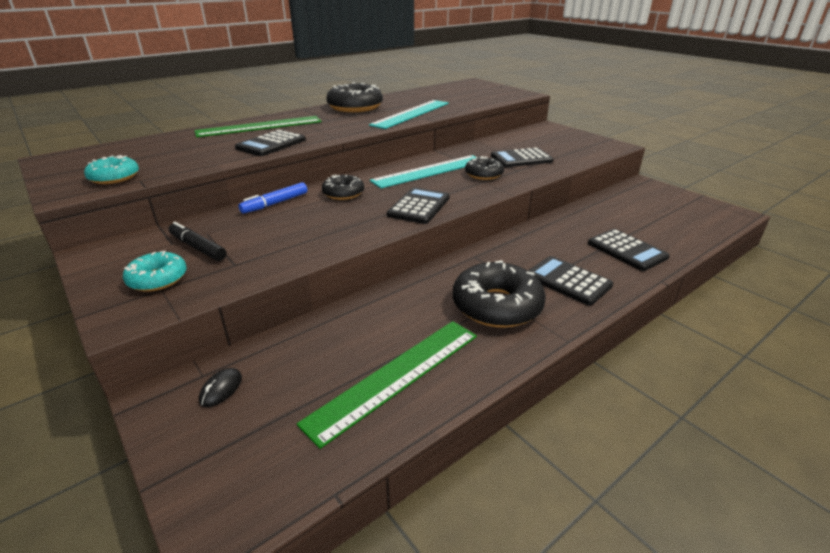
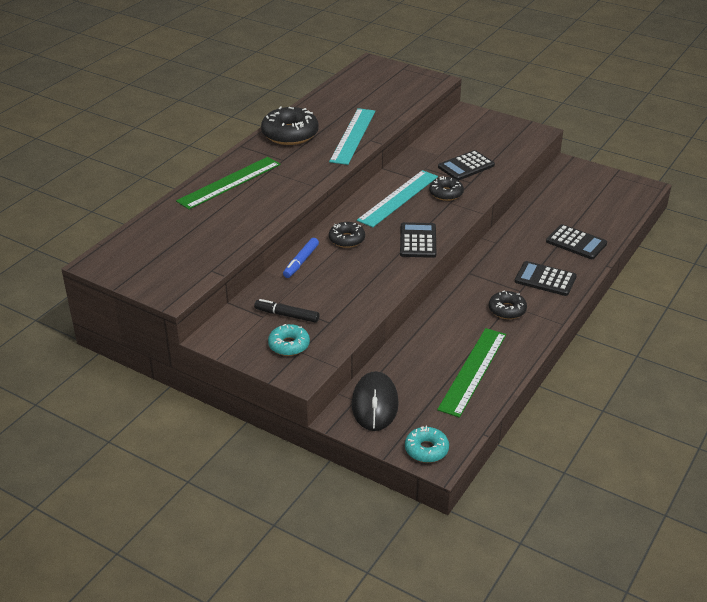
camera: 20 degrees left, 5 degrees up
turquoise donut [84,155,139,184] -> turquoise donut moved to [405,425,449,463]
black mouse [199,368,242,407] -> black mouse [352,371,399,431], size x2.36
black calculator [235,130,306,156] -> none
black donut [453,260,546,328] -> black donut [489,290,527,319], size x0.58

